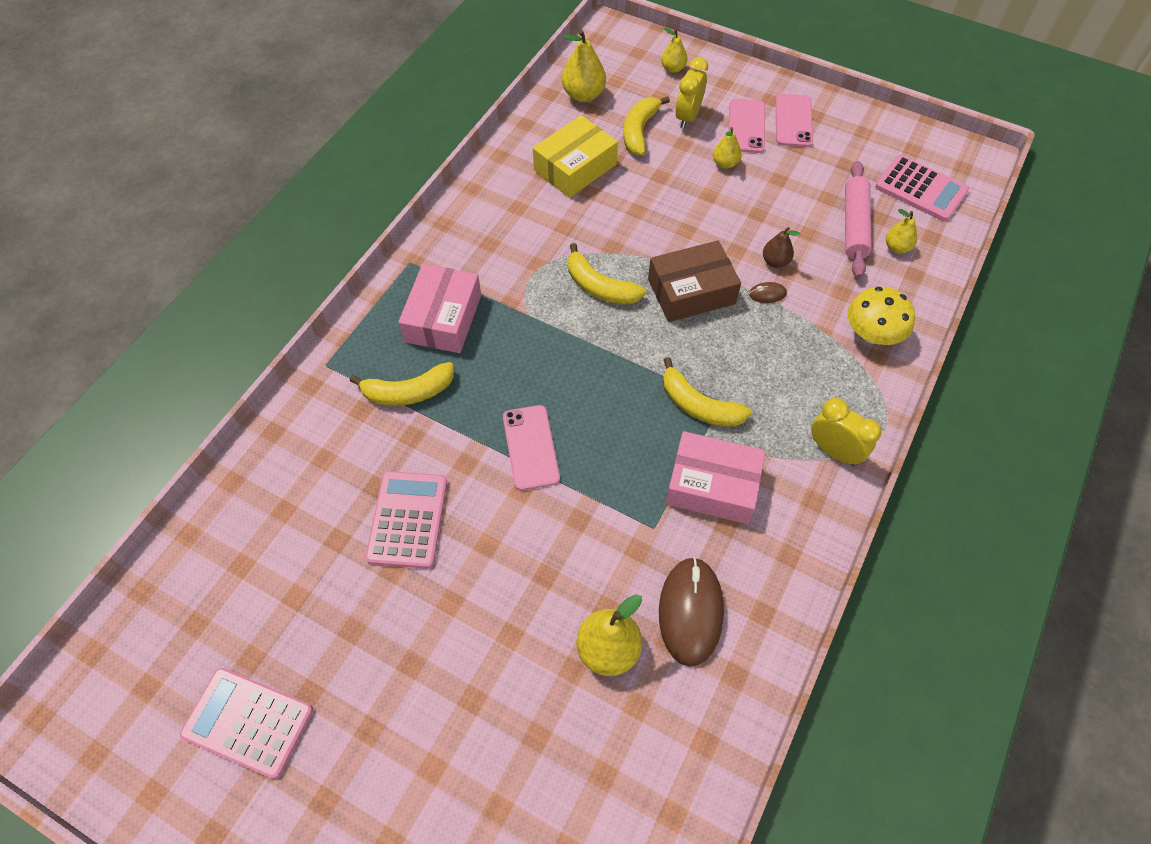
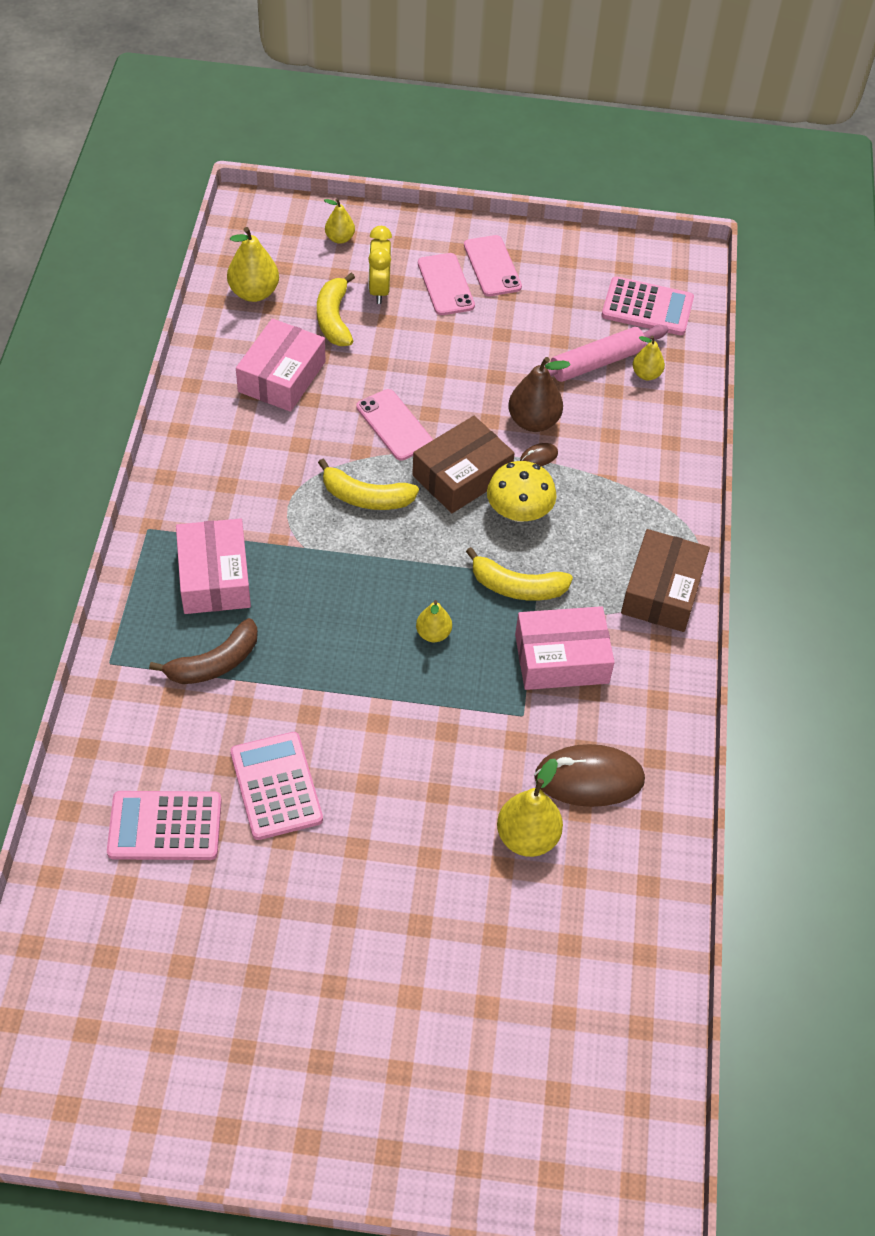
camera: 25 degrees left, 5 degrees down
pink calculator [180,668,313,779] -> pink calculator moved to [107,791,222,860]
yellow banana [350,362,454,406] -> brown banana [149,618,258,684]
pink phone [503,405,560,491] -> pink phone moved to [356,389,433,461]
yellow box [533,115,618,198] -> pink box [236,318,326,412]
brown mouse [659,557,724,667] -> brown mouse turned 75 degrees counterclockwise [534,744,645,807]
yellow pear [713,127,741,169] -> yellow pear moved to [416,600,452,642]
brown pear [763,227,800,268] -> brown pear [508,357,570,432], size x1.66
yellow clock [811,398,882,466] -> brown box [621,529,710,632]
pink rolling pin [845,161,872,278] -> pink rolling pin turned 75 degrees clockwise [548,325,668,382]
yellow mushroom [848,287,915,345] -> yellow mushroom moved to [487,461,557,522]

